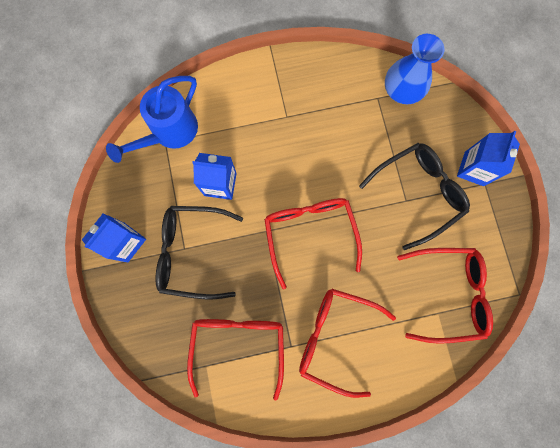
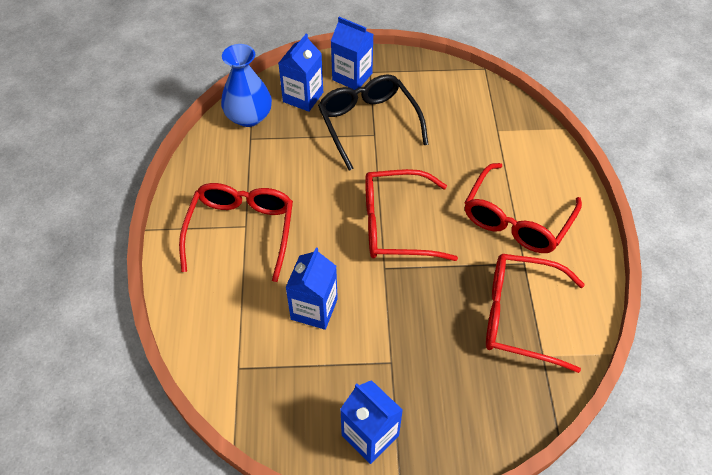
camera: 80 degrees left, 25 degrees down
blue watering can [106,76,198,163] -> none
black glasses [156,206,243,299] -> none
red glasses [397,248,493,344] -> red glasses moved to [179,183,293,282]
none -> blue carton [278,34,323,112]

